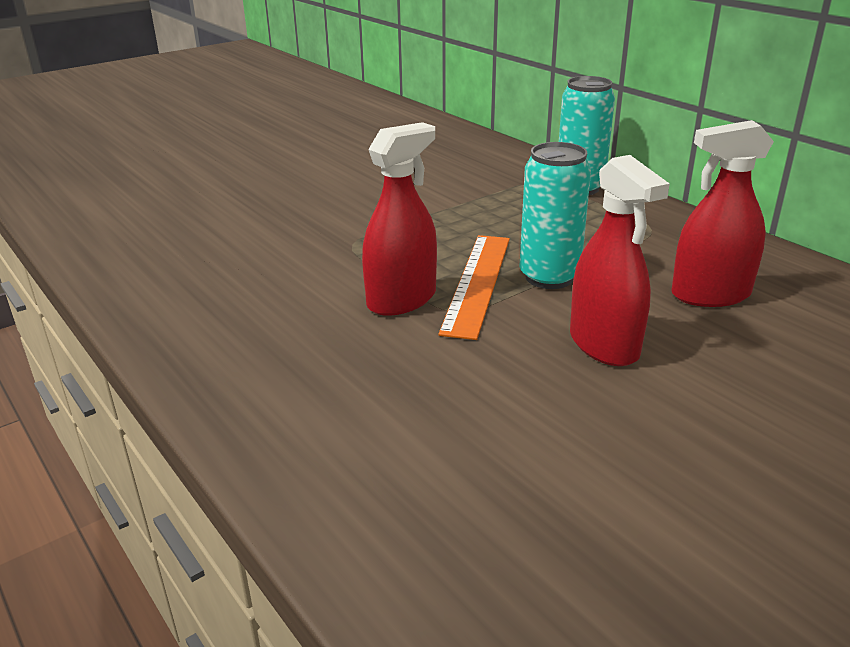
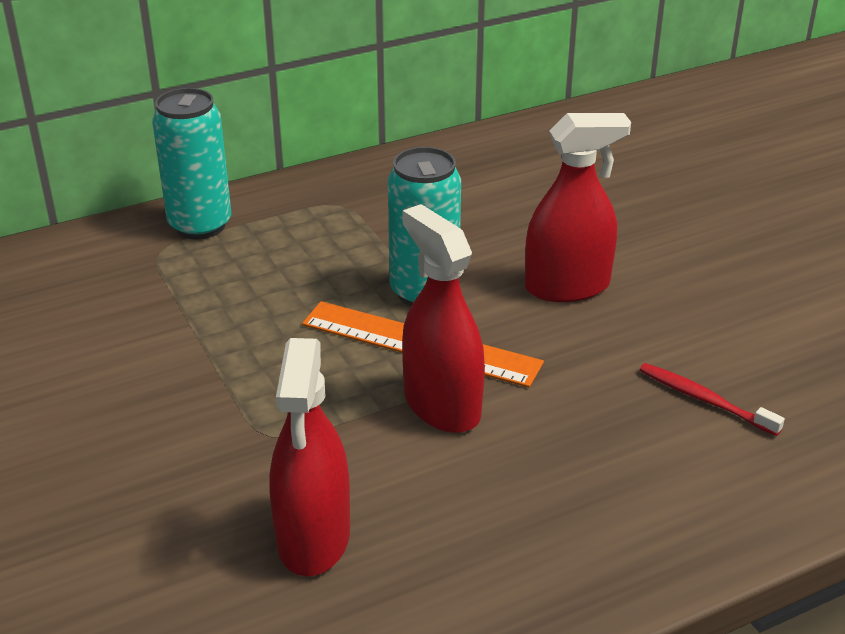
camera: 80 degrees left, 5 degrees up
red spray bottle [671,120,774,307] -> red spray bottle moved to [269,338,350,576]
none -> red toothbrush [639,363,785,436]

